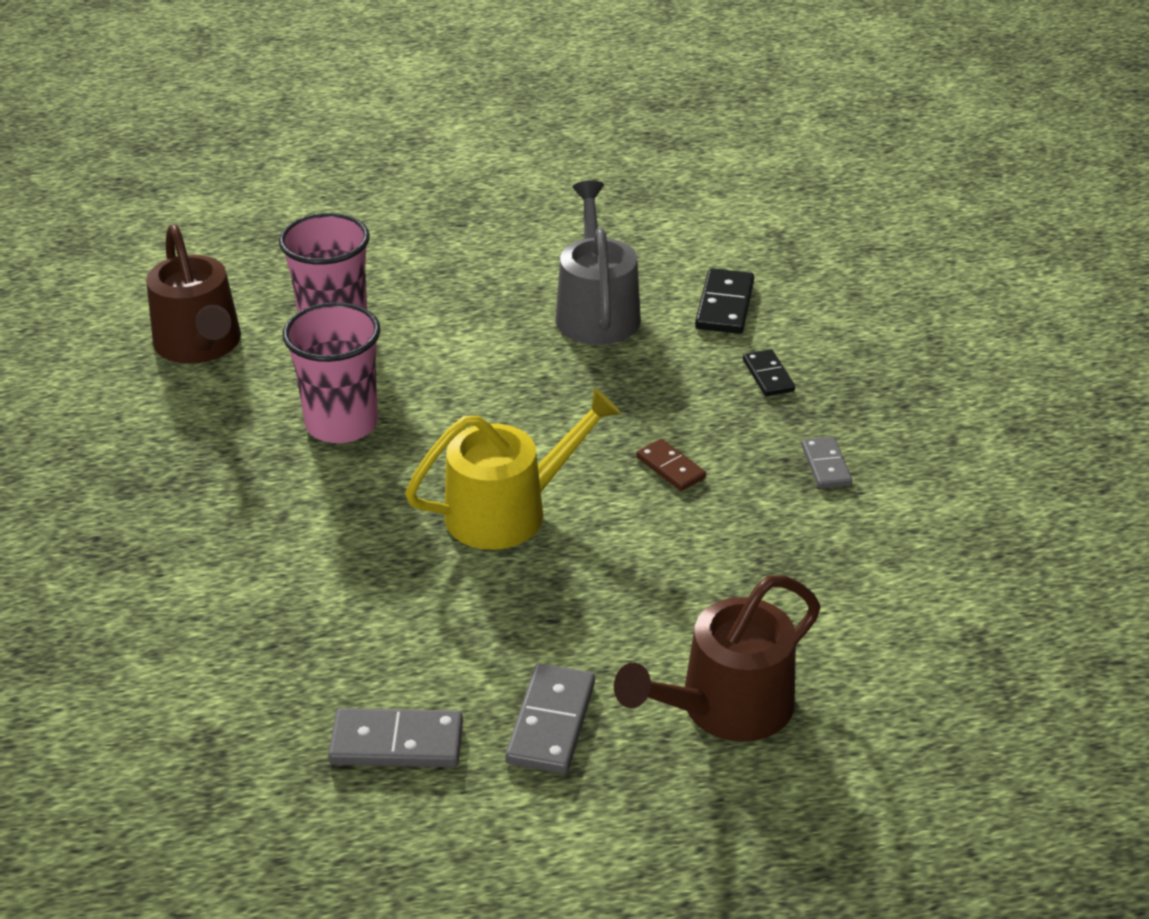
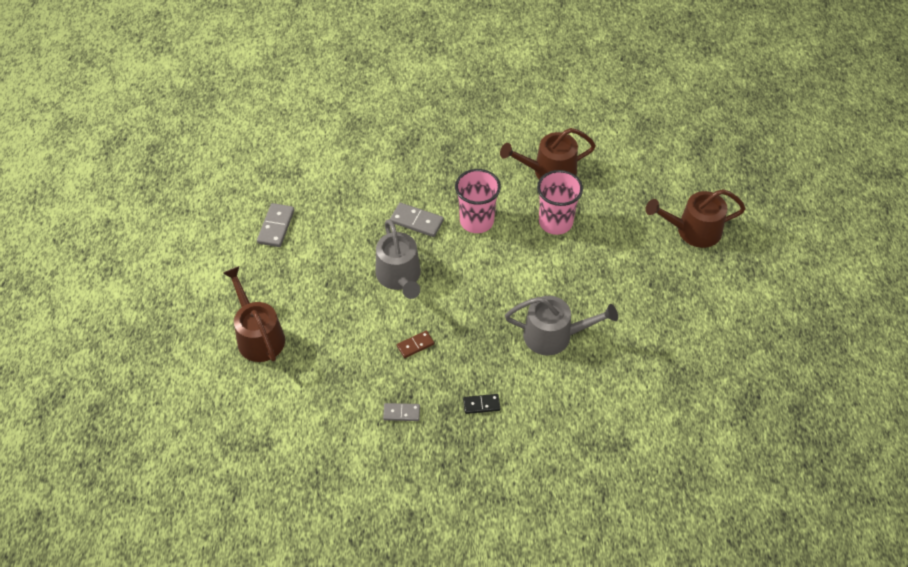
camera: 100 degrees right, 15 degrees up
yellow watering can [405,388,621,550] -> grey watering can [375,219,421,299]
grey domino [505,663,595,774] -> grey domino moved to [390,203,444,237]
black domino [695,268,754,334] -> none
none -> brown watering can [645,189,746,248]

